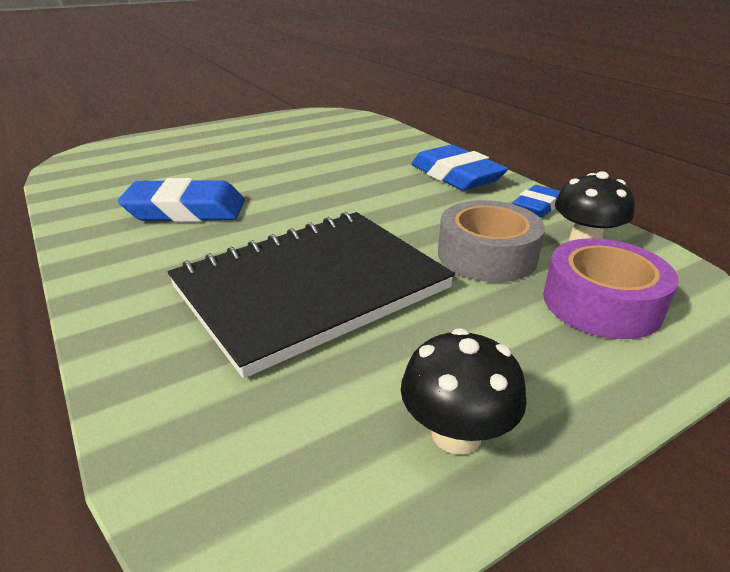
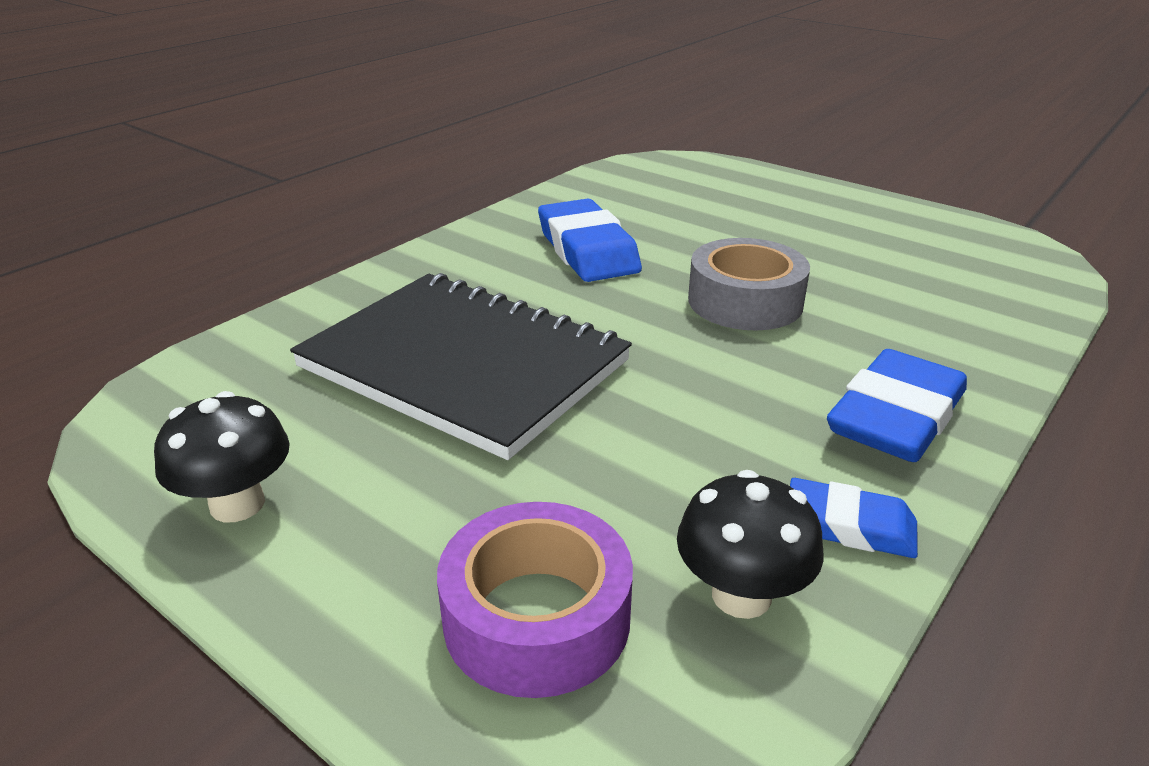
camera: 70 degrees right, 0 degrees up
grey tape [438,200,545,282] -> grey tape moved to [688,238,810,330]

